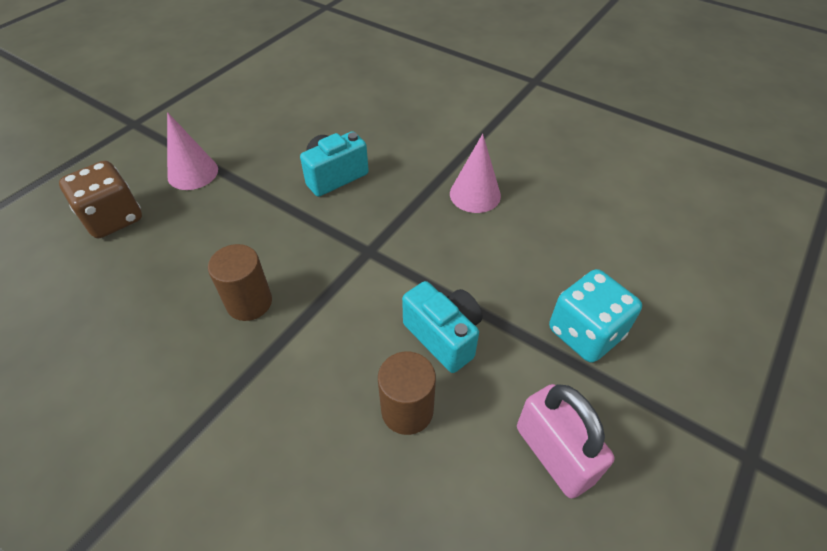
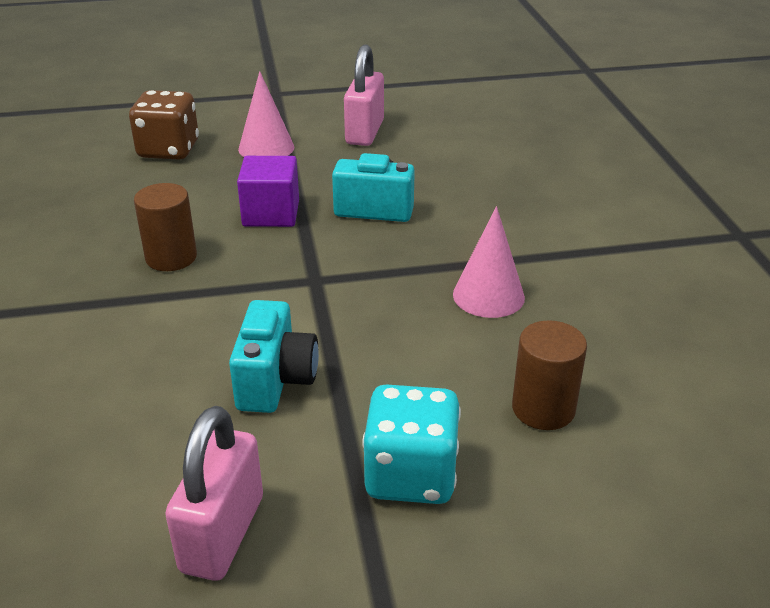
camera: 45 degrees right, 15 degrees down
brown cylinder [378,352,436,435] -> brown cylinder moved to [512,320,587,430]
none -> purple cube [237,156,299,227]
none -> pink padlock [344,44,384,146]

